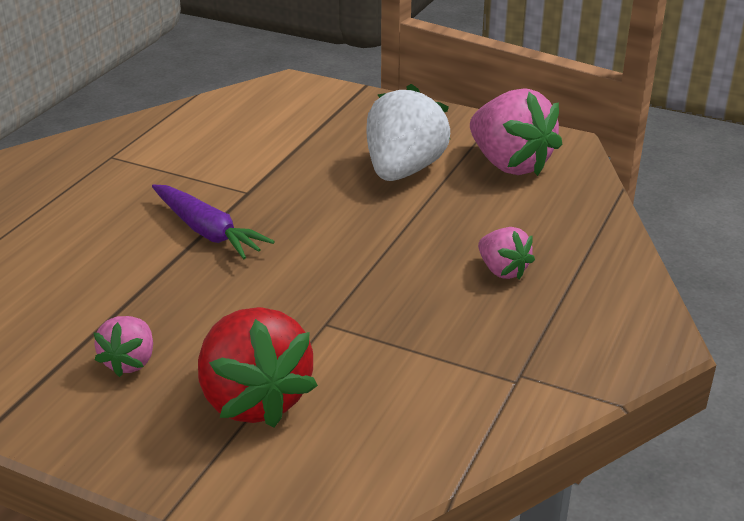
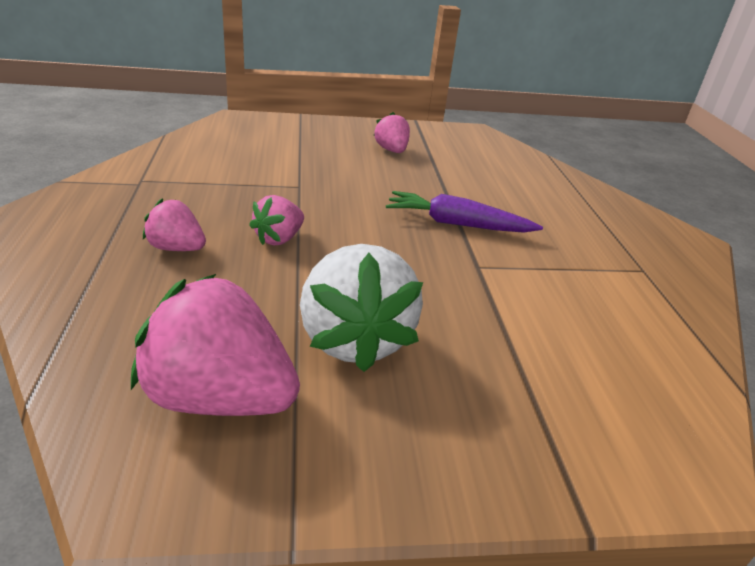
camera: 145 degrees right, 0 degrees up
red strawberry [198,307,318,428] -> none
none -> pink strawberry [249,195,304,245]

